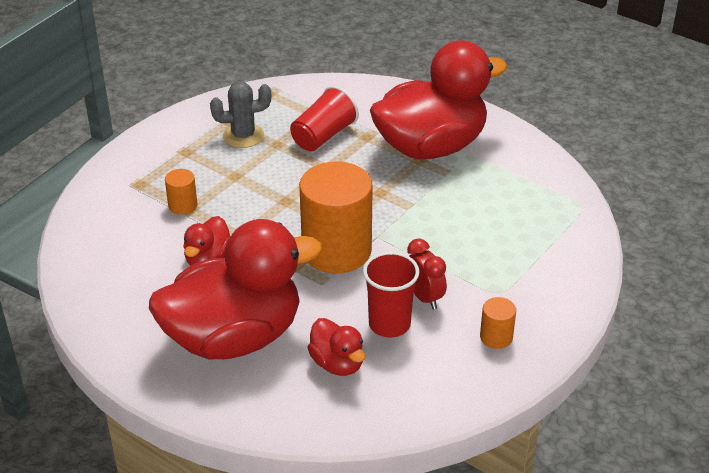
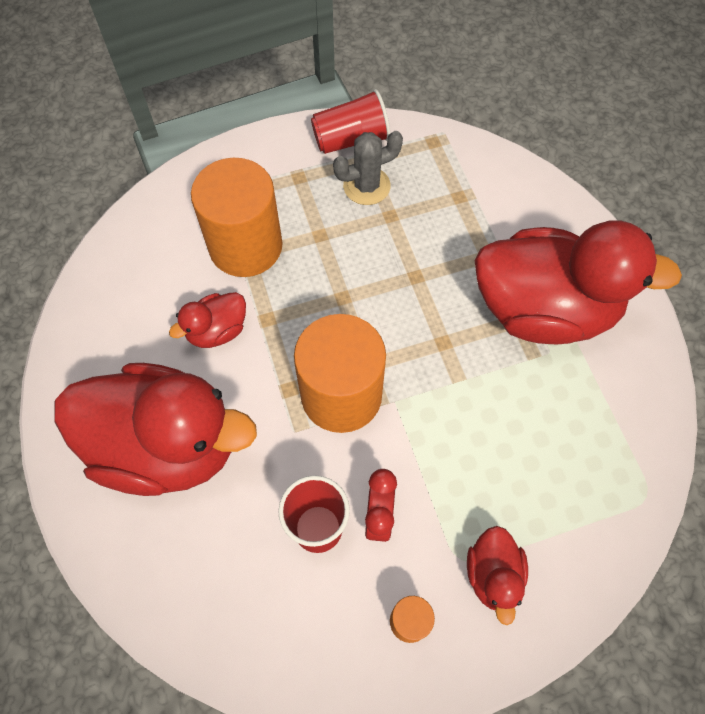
camera: 35 degrees right, 25 degrees up
orange cylinder [165,169,197,215] -> orange cylinder [191,158,283,277], size x2.31
grey cactus [210,81,271,148] -> grey cactus turned 45 degrees counterclockwise [333,131,403,205]
red cup [290,86,359,151] -> red cup moved to [311,89,390,154]
red duck [307,318,365,376] -> red duck moved to [467,526,528,625]

